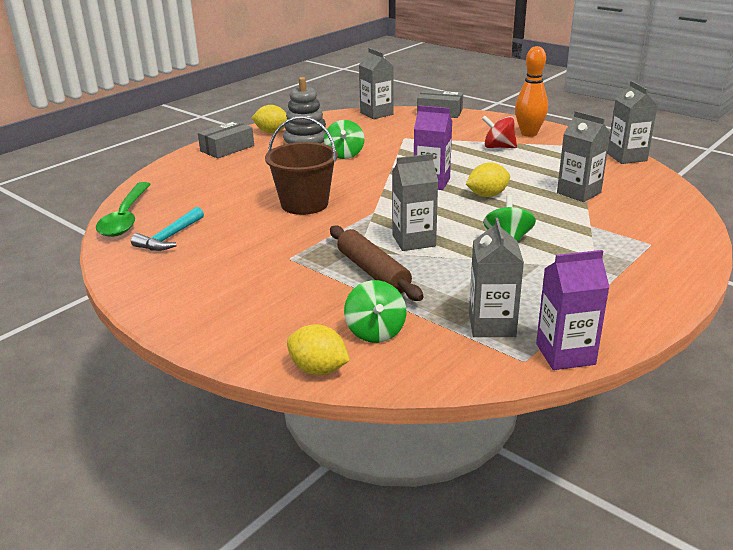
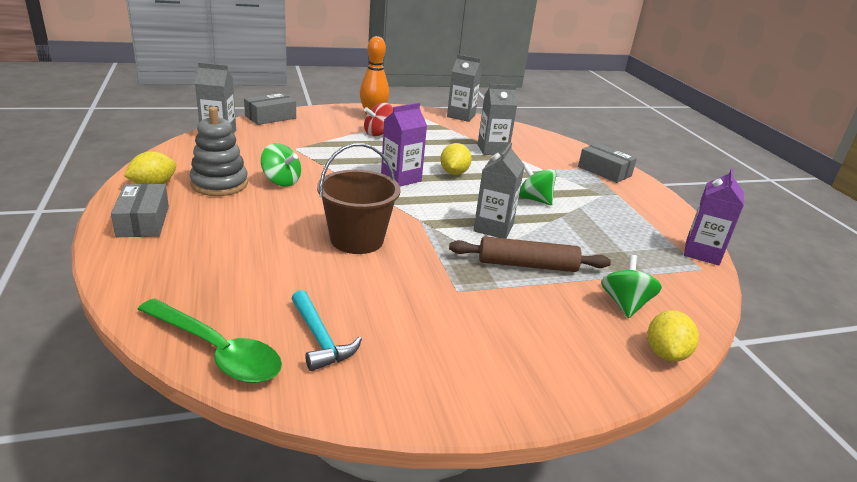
camera: 60 degrees left, 0 degrees up
yellow lemon [287,324,350,375] -> yellow lemon turned 45 degrees counterclockwise [648,310,699,362]
green spinning top [344,280,406,343] -> green spinning top turned 105 degrees counterclockwise [601,255,662,318]
grey carton [469,218,524,337] -> none
none -> grey box [578,143,637,183]

